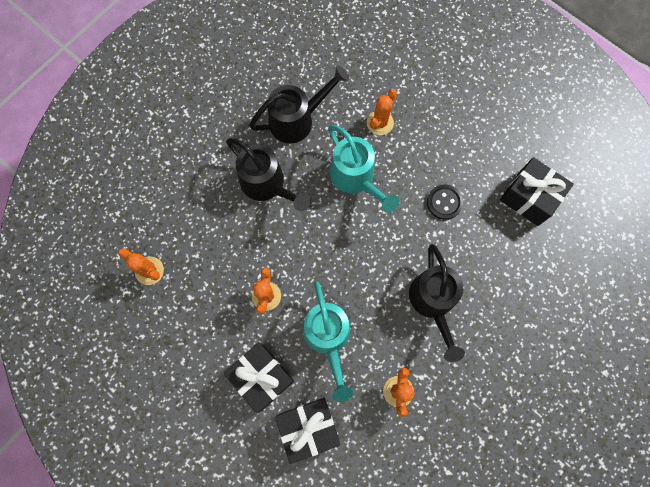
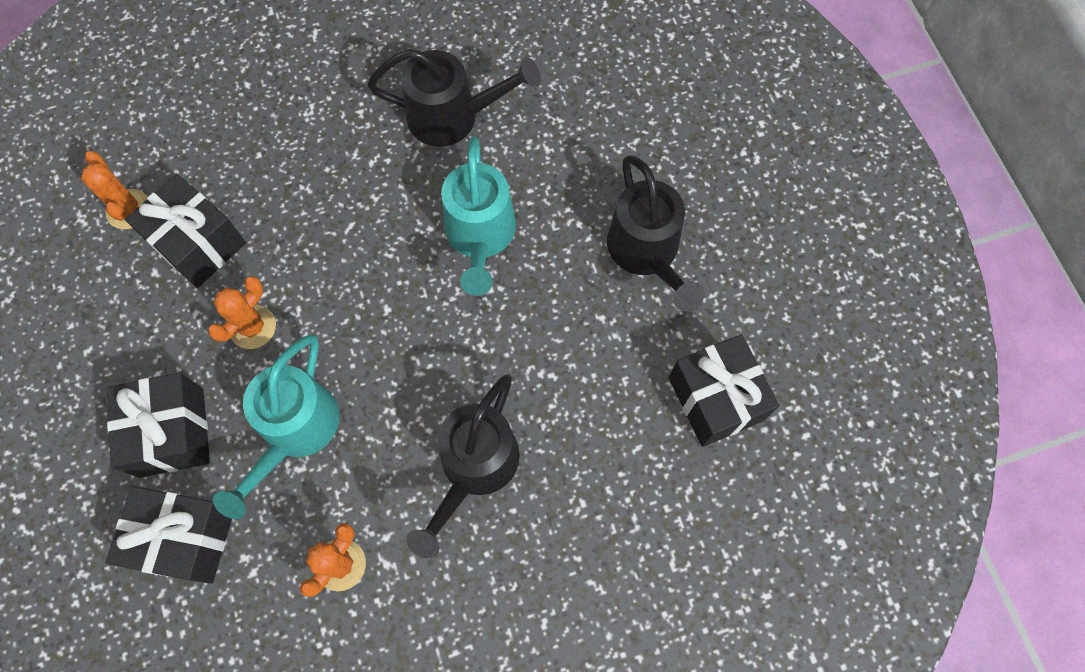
camera: 30 degrees right, 5 degrees down
black watering can [226,138,311,212] -> black watering can moved to [607,155,704,311]
orange cactus [367,89,397,135] -> none
black button [427,184,463,220] -> none
none -> black gift [125,174,246,288]

